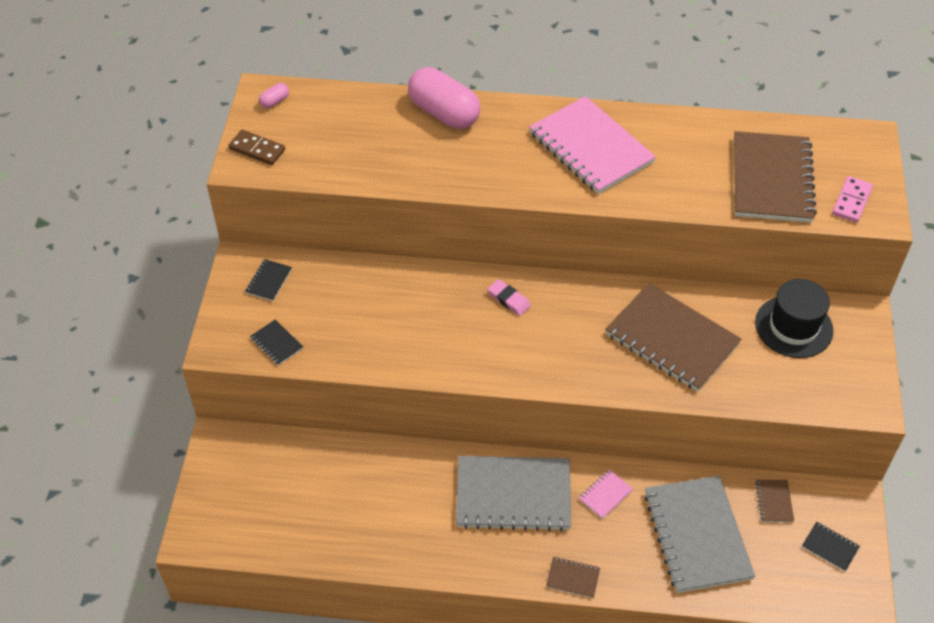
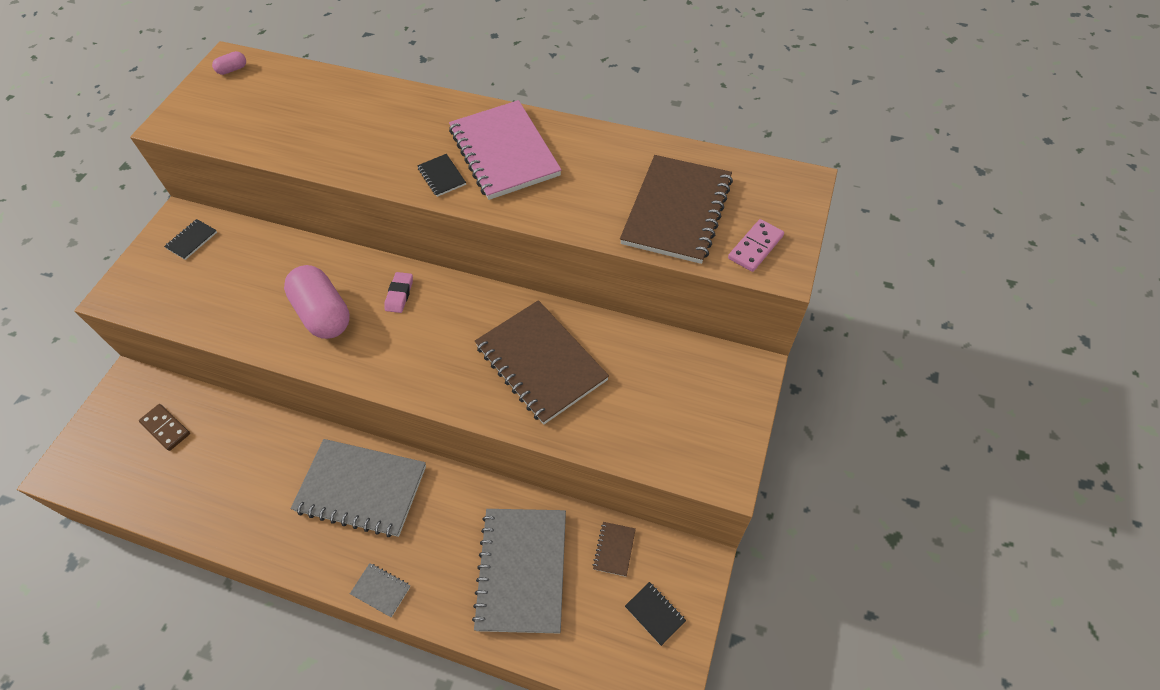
camera: 15 degrees right, 5 degrees up
brown domino [228,130,285,165] -> brown domino moved to [139,404,190,451]
black notebook [250,319,303,366] -> black notebook moved to [417,154,466,197]
pink capsule [408,67,480,129] -> pink capsule moved to [284,265,350,339]
pink eraser [487,279,531,316] -> pink eraser turned 45 degrees clockwise [384,272,413,313]
brown notebook [546,557,600,598] -> grey notebook [350,563,411,617]
pink notebook [579,470,633,519] -> none
black hat [755,279,834,358] -> none

